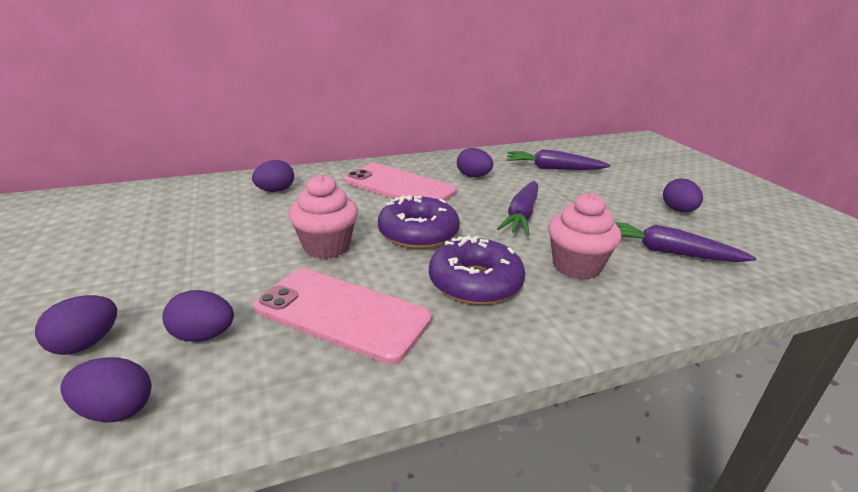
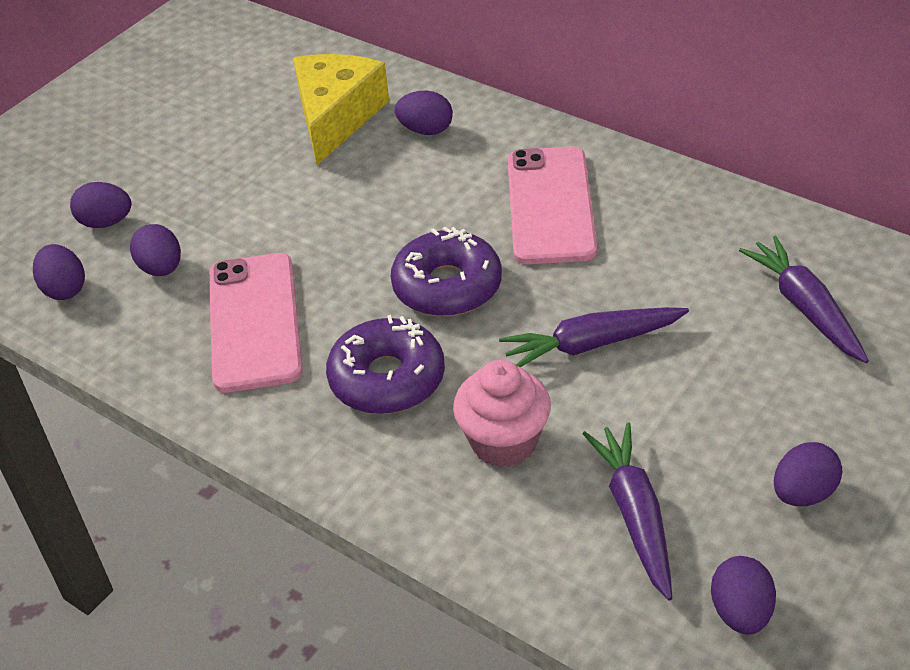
camera: 60 degrees right, 15 degrees up
pink cupcake [289,174,358,259] -> none
purple egg [457,148,493,177] -> purple egg moved to [711,556,776,635]
none -> yellow cheese [293,54,389,165]

